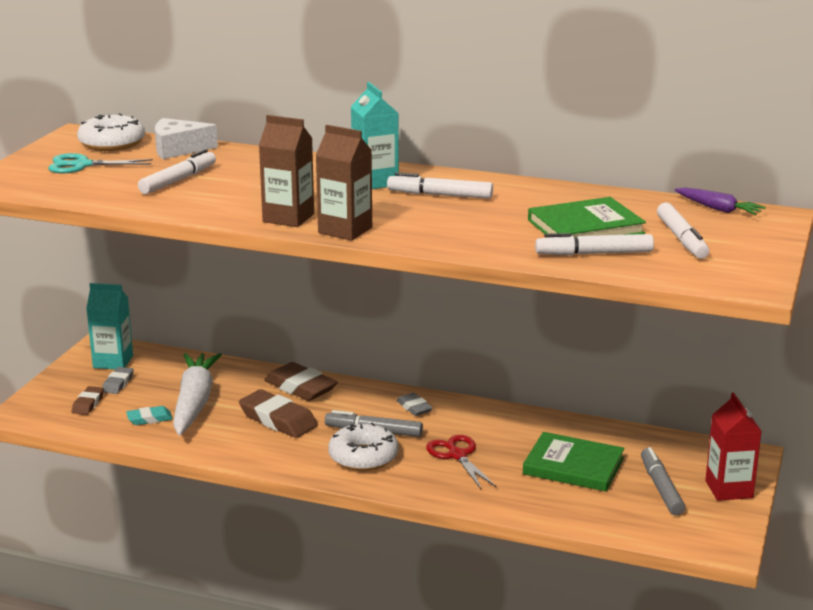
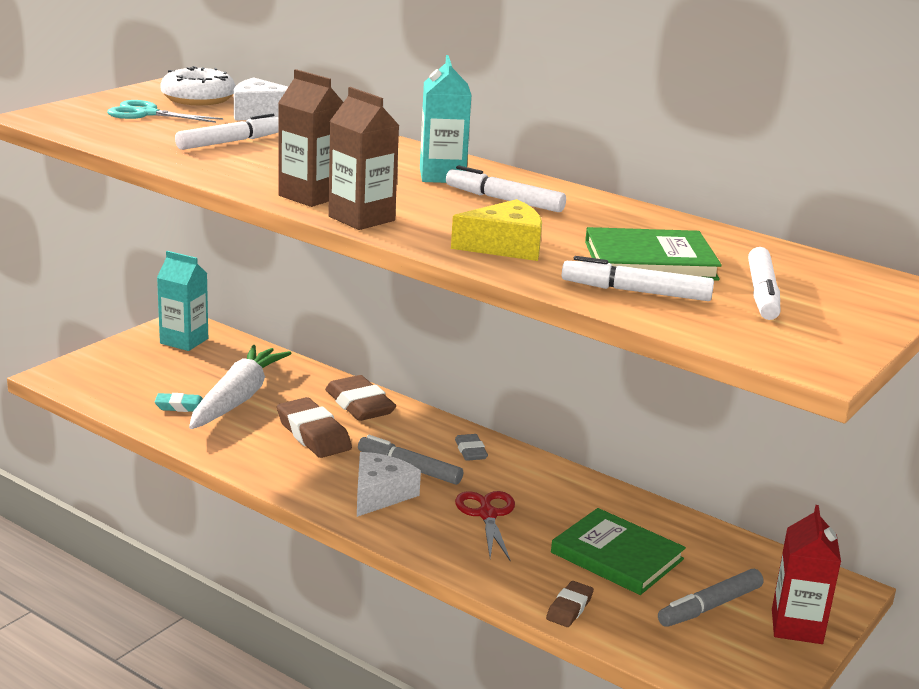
camera: 15 degrees right, 0 degrees up
brown eraser [72,386,104,415] -> brown eraser moved to [546,581,594,627]
grey eraser [102,367,134,394] -> none
white donut [328,422,398,471] -> white cheese [357,452,421,517]
grey marker [641,447,685,516] -> grey marker turned 135 degrees counterclockwise [658,569,764,627]
purple carrot [674,188,766,215] -> none
none -> yellow cheese [451,199,542,261]

